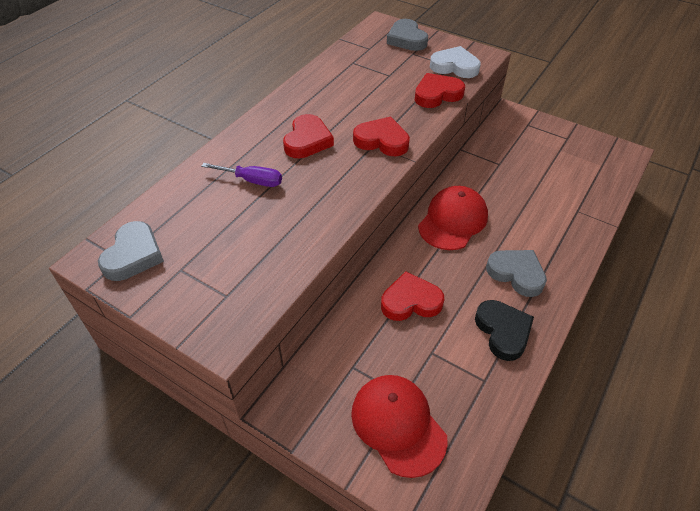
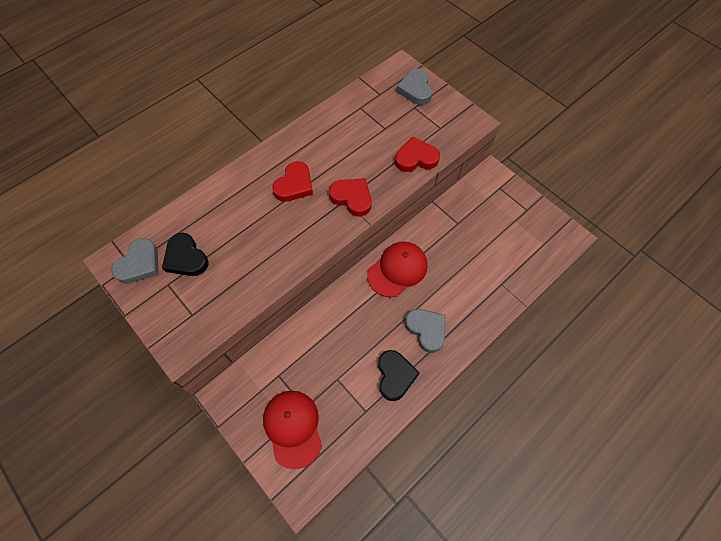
camera: 15 degrees right, 15 degrees up
purple screwdriver [201,163,282,187] -> none
red heart [381,271,444,321] -> none
white heart [430,46,481,78] -> none
none -> black heart [162,233,209,276]

